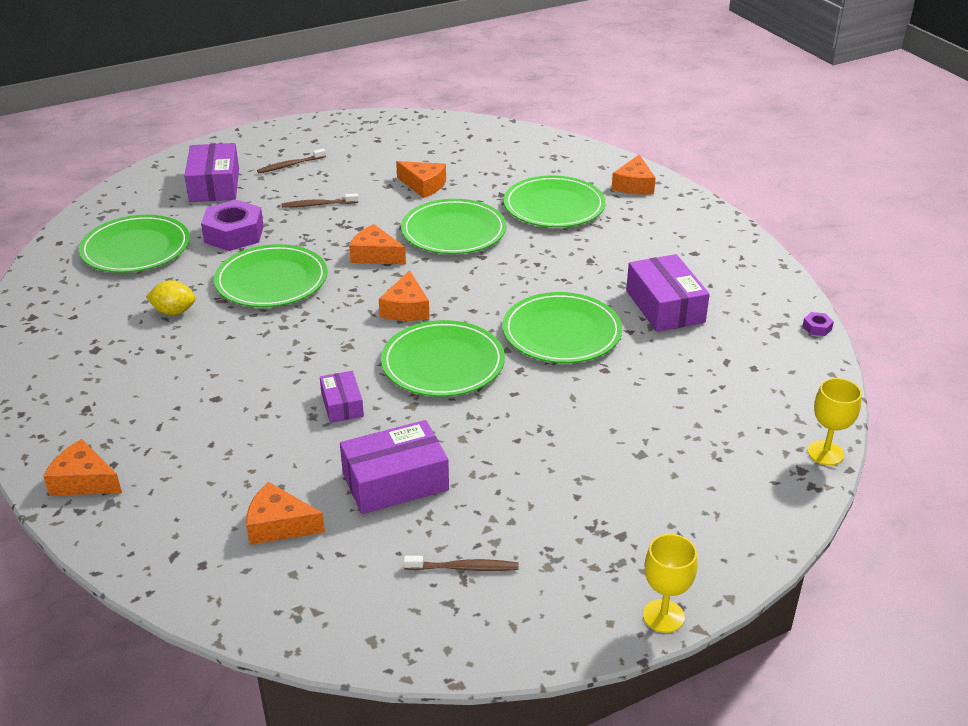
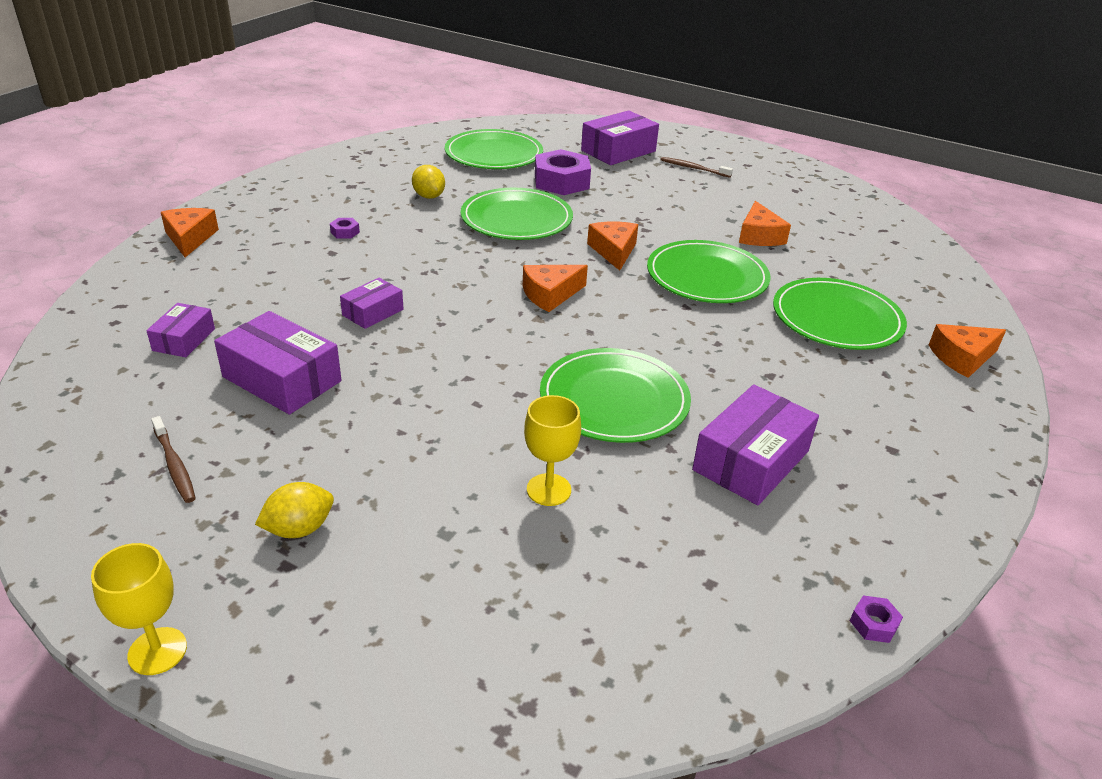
camera: 55 degrees right, 0 degrees up
orange cheese [246,482,325,545] -> purple box [146,303,215,357]
brown toothbrush [282,193,358,208] -> none
green plate [381,320,505,397] -> none
yellow goblet [808,378,862,465] -> yellow goblet moved to [524,395,581,506]
none -> yellow lemon [255,482,334,538]
none -> purple nut [330,218,360,238]

